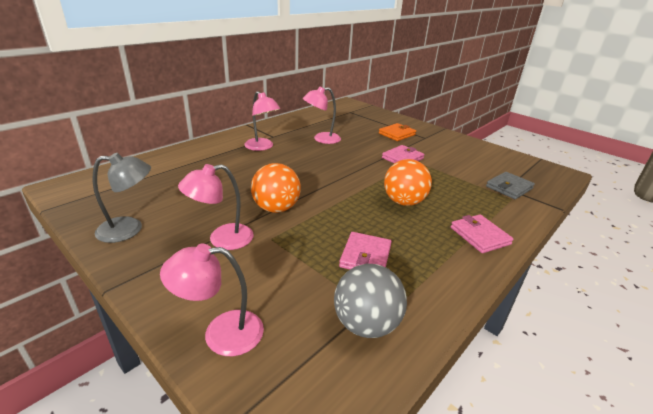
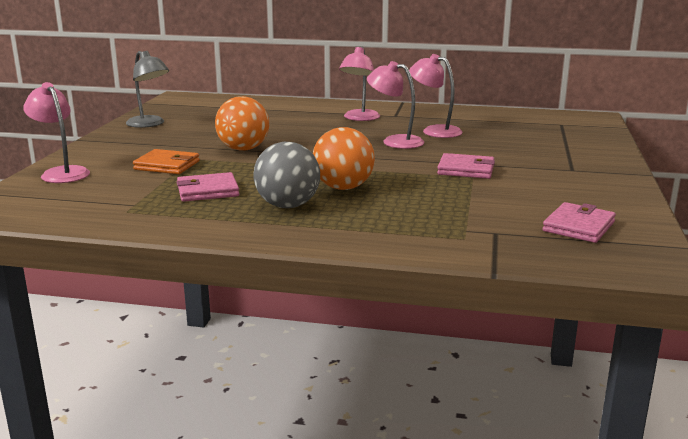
camera: 60 degrees right, 10 degrees down
pink lamp [178,164,254,250] -> pink lamp moved to [367,61,424,149]
grey ball [334,264,407,338] -> grey ball moved to [253,142,320,208]
orange wallet [379,123,416,141] -> orange wallet moved to [133,149,200,174]
pink wallet [451,214,514,253] -> pink wallet moved to [543,202,616,243]
grey wallet [486,172,535,199] -> none

